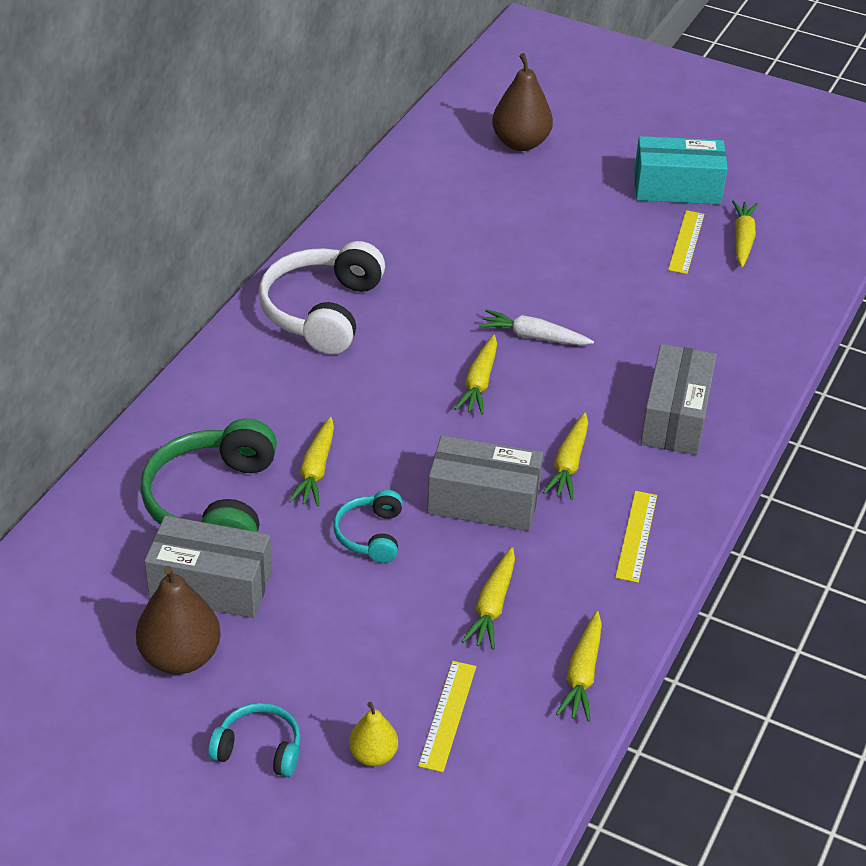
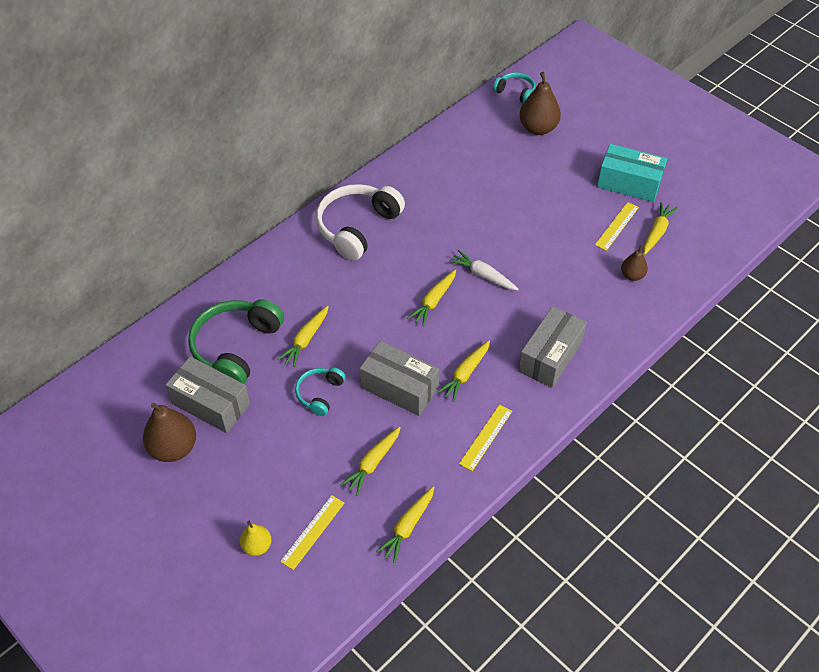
camera: 20 degrees right, 10 degrees up
turquoise headphones [208,703,301,777] -> turquoise headphones moved to [493,72,535,103]
none -> brown pear [621,245,648,281]

